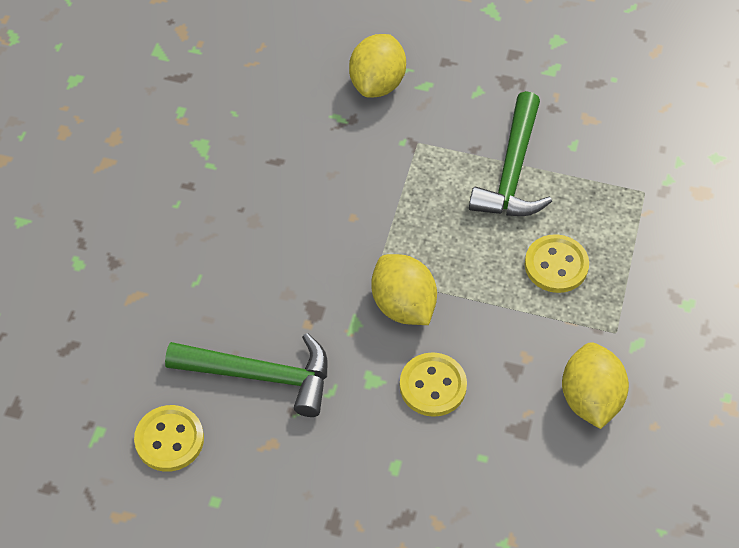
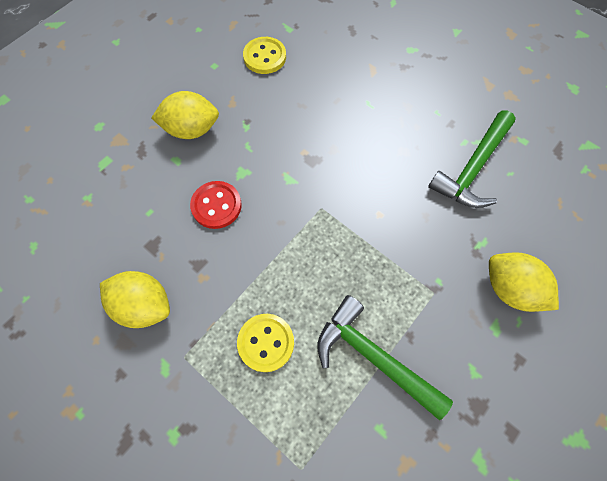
camera: 115 degrees right, 10 degrees up
green hammer [165,333,327,417] -> green hammer moved to [428,110,516,208]
yellow lemon [371,254,437,325] -> yellow lemon moved to [151,91,219,139]
yellow button [400,352,467,417] -> red button [190,181,242,229]

